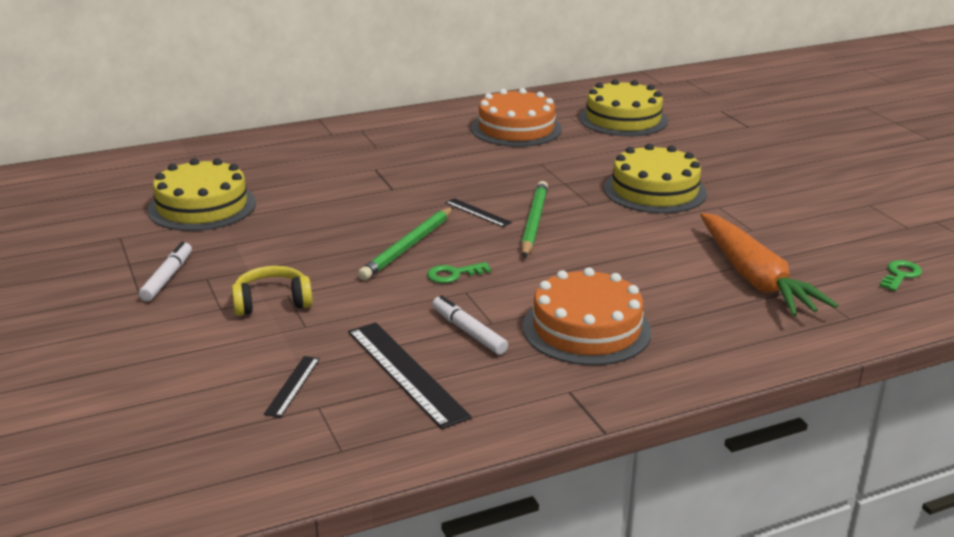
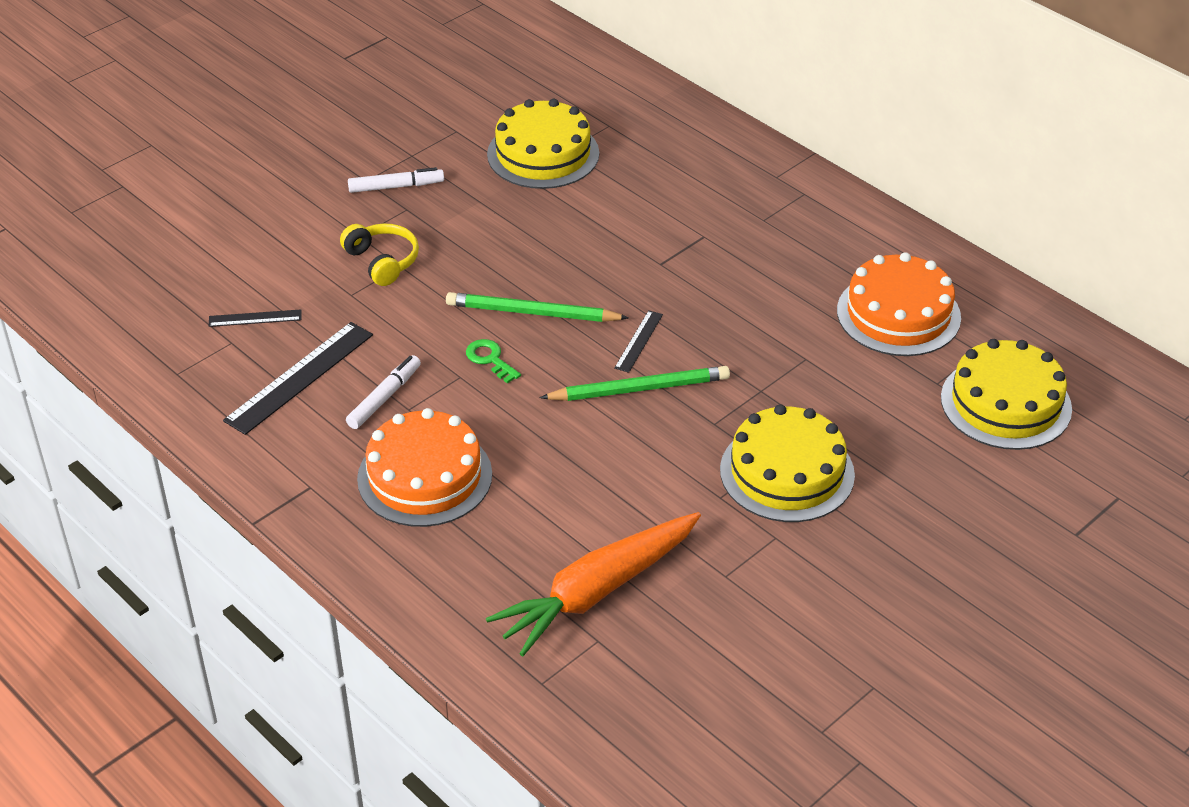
camera: 70 degrees right, 15 degrees up
green key [880,260,922,291] -> none

